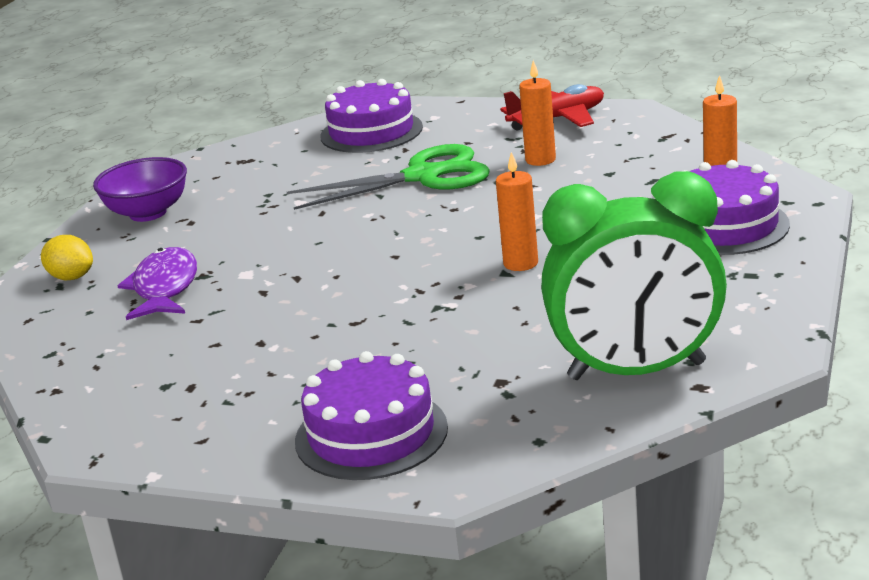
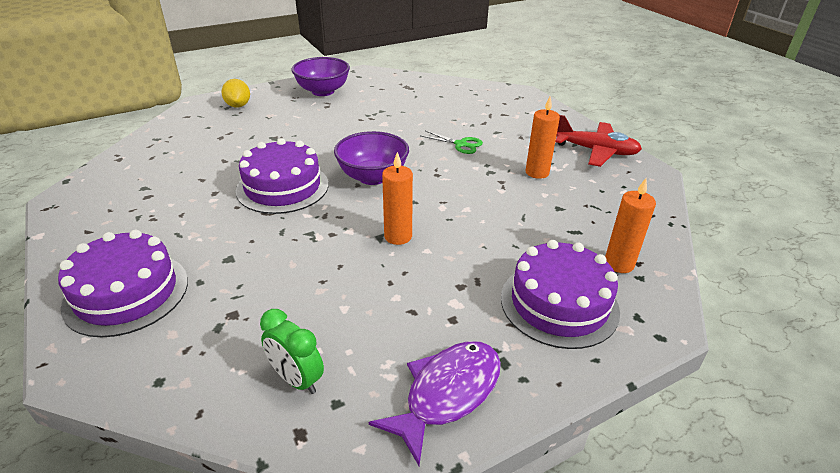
camera: 40 degrees right, 10 degrees up
purple fish [118,247,197,320] -> purple fish moved to [369,341,501,466]
green scissors [287,144,490,210] -> green scissors [421,131,483,154], size x0.45
purple cake [320,79,423,153] -> purple cake moved to [236,138,328,214]
green clock [541,171,727,380] -> green clock [260,309,324,394], size x0.43
none -> purple bowl [334,131,409,185]

